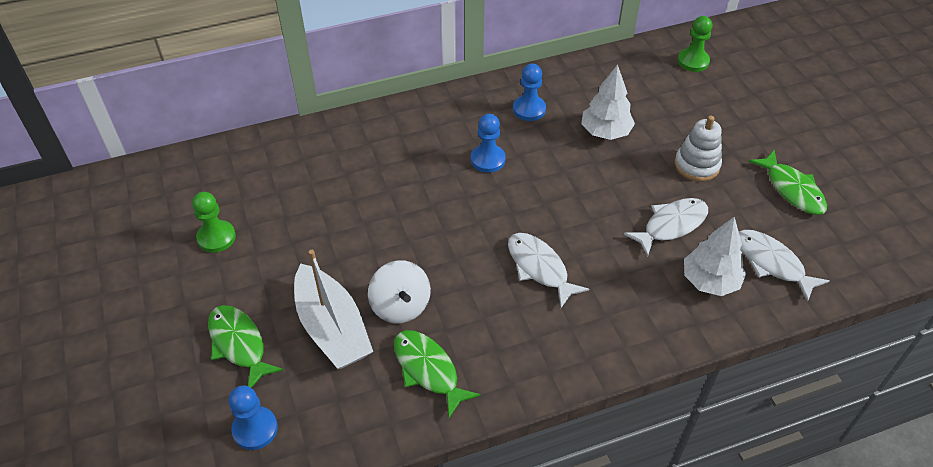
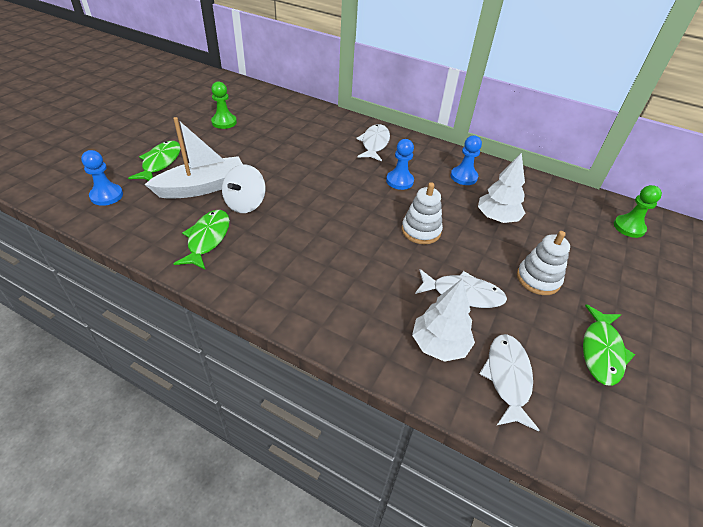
camera: 45 degrees right, 5 degrees down
white boat [294,250,373,369] -> white boat turned 135 degrees counterclockwise [144,117,243,199]
white fish [508,233,589,308] -> white fish moved to [356,124,390,161]
none -> white stacking toy [402,182,443,244]

